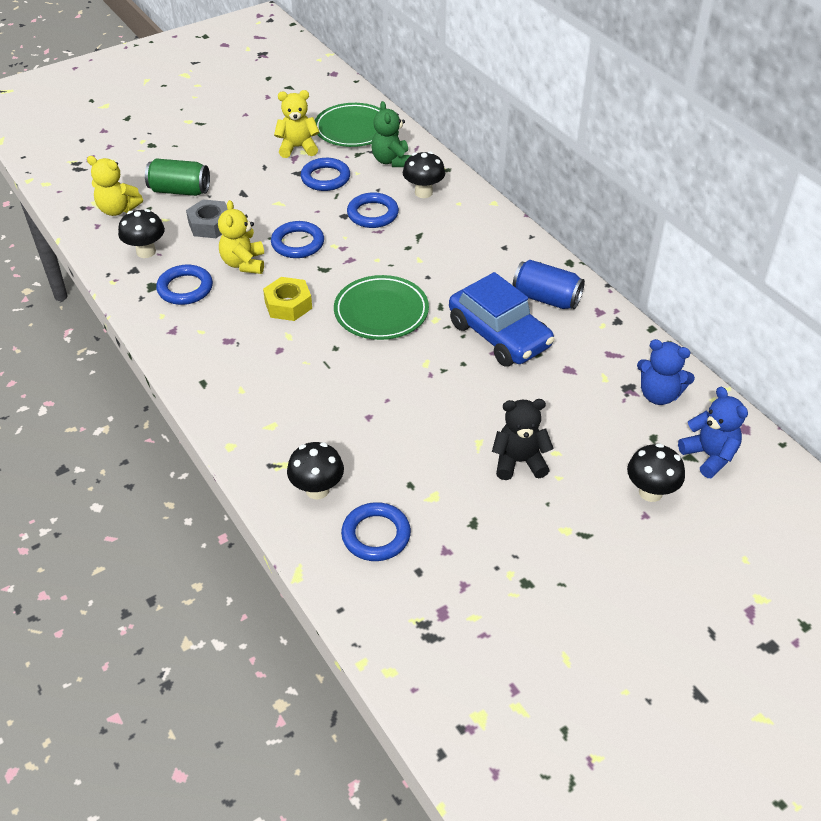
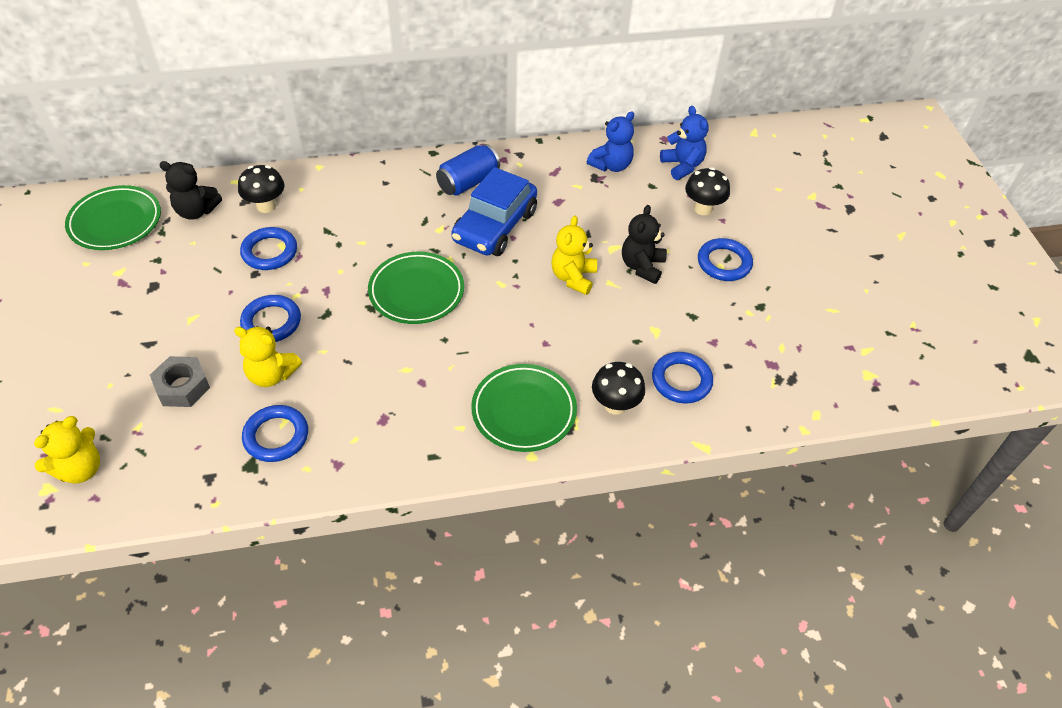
camera: 70 degrees left, 5 degrees up
black mushroom [118,209,165,258] -> none
green can [145,158,210,196] -> none
yellow nut [263,277,312,321] -> none
yellow teddy bear [274,90,320,158] -> yellow teddy bear moved to [551,216,597,295]
blue ring [301,158,350,191] -> blue ring moved to [698,238,753,281]
green teddy bear [371,101,411,167] -> black teddy bear [160,161,222,220]
blue car [449,272,554,367] -> blue car turned 135 degrees clockwise [451,167,537,256]
blue teddy bear [678,387,748,478] -> blue teddy bear turned 75 degrees clockwise [660,106,709,180]
none -> green plate [471,364,577,452]

